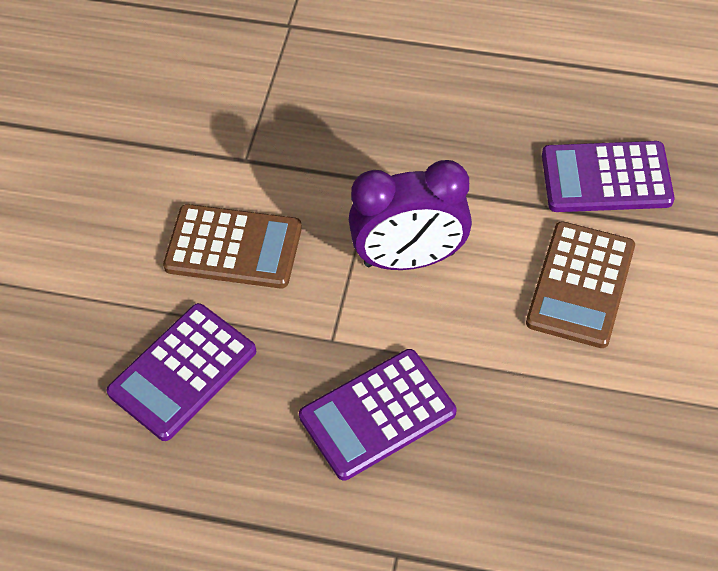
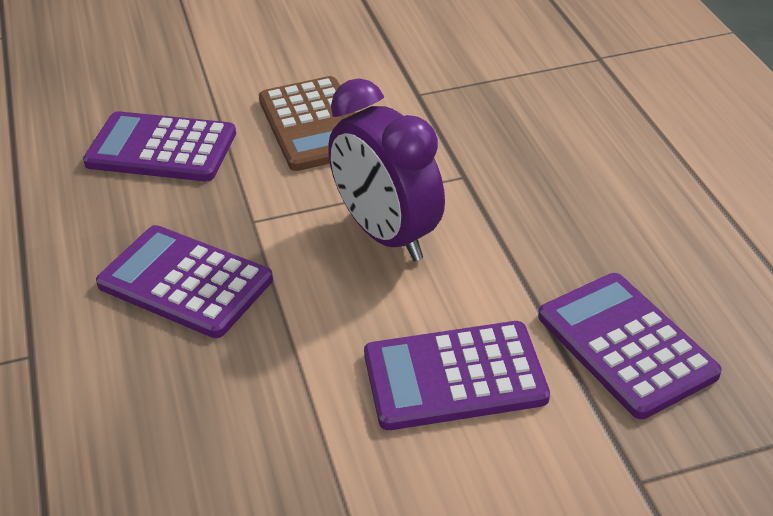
camera: 60 degrees right, 15 degrees down
brown calculator [526,221,635,348] -> purple calculator [364,321,550,430]

